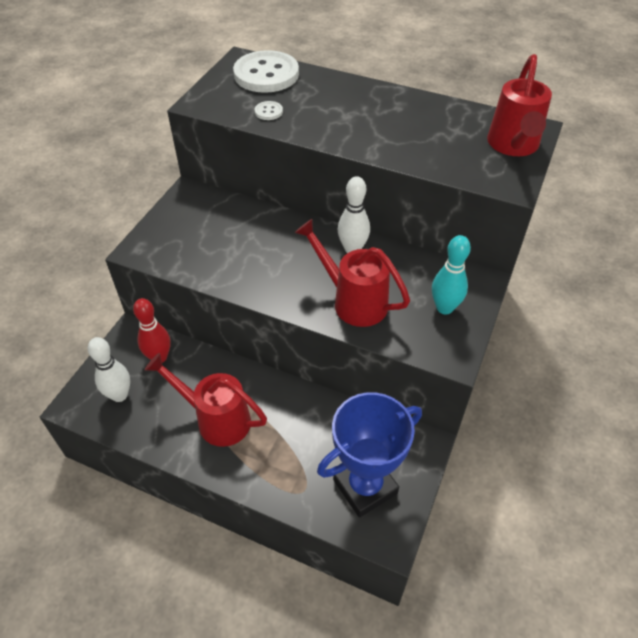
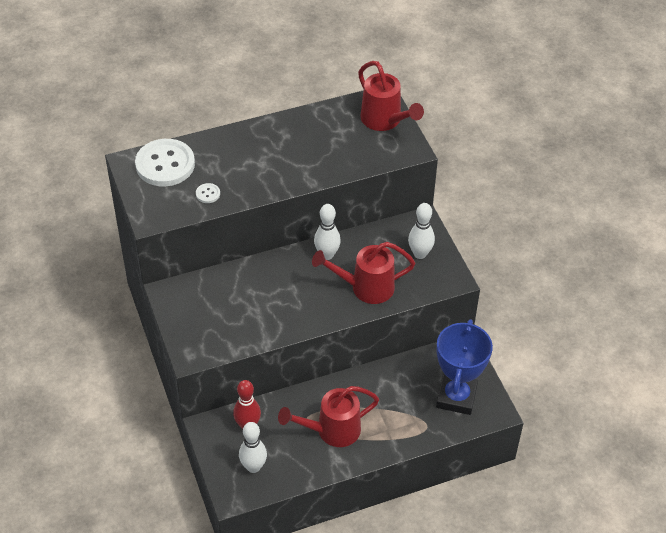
camera: 45 degrees left, 0 degrees up
turquoise bowling pin [432,235,471,314] -> white bowling pin [408,203,435,259]

